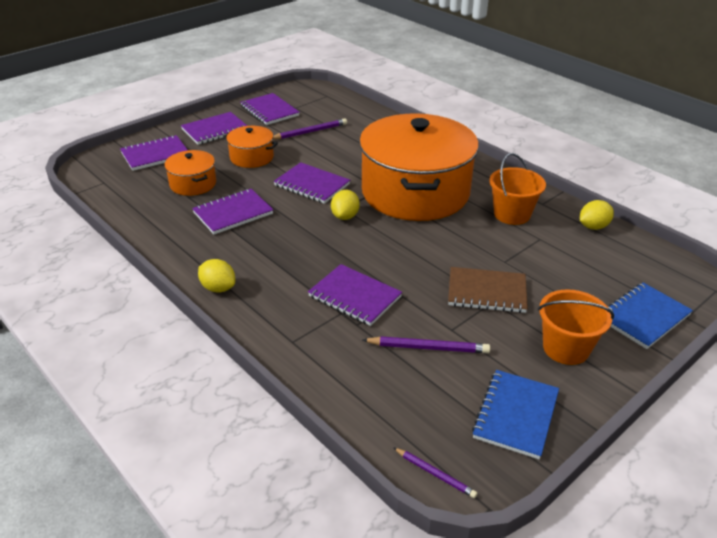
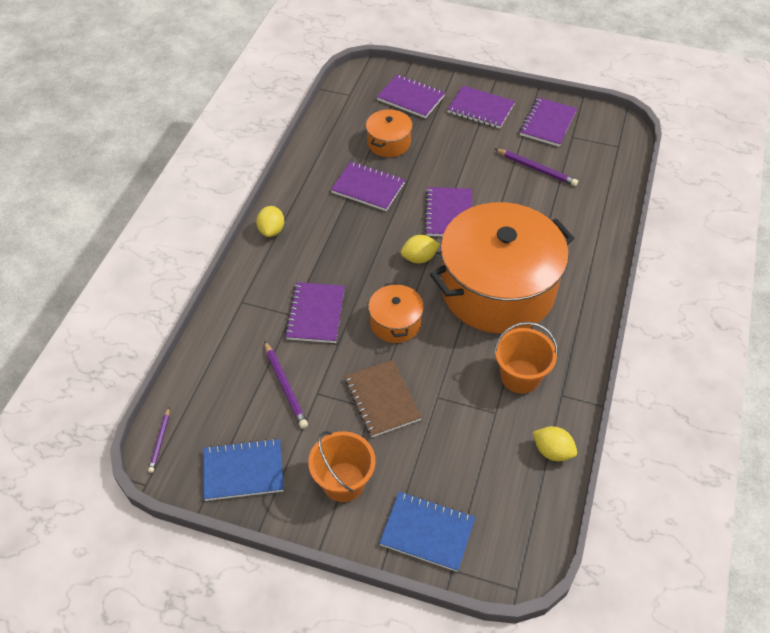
camera: 60 degrees right, 15 degrees up
orange pot [223,126,278,168] -> orange pot moved to [368,283,424,343]

